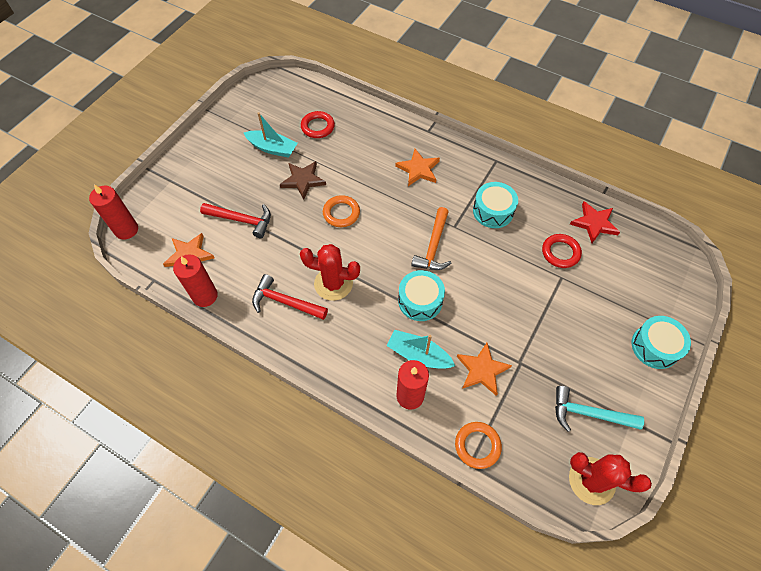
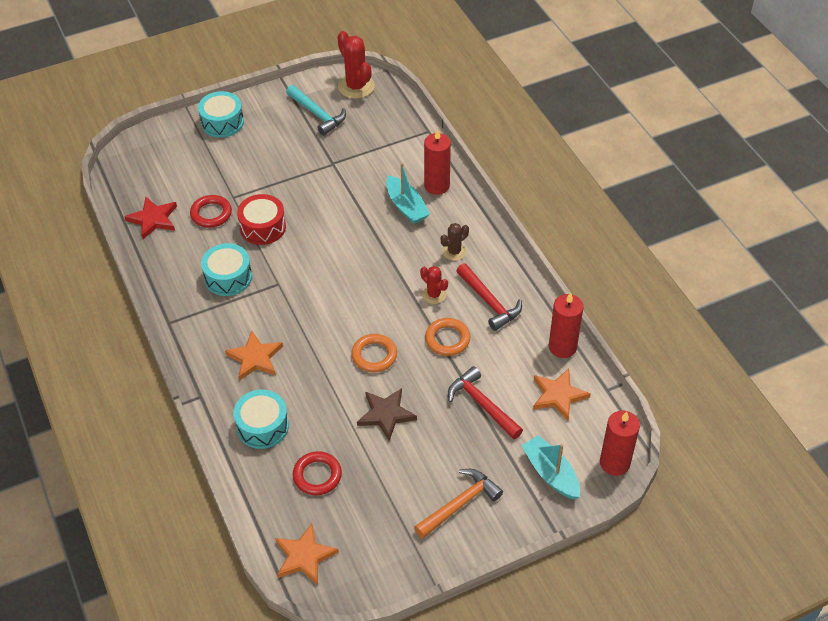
camera: 145 degrees left, 10 degrees down
turquoise boat [244,112,298,158] -> turquoise boat moved to [521,435,580,499]
red cactus [300,244,360,301] -> red cactus [420,266,448,304], size x0.57
turquoise drum [398,270,445,321] -> turquoise drum moved to [233,390,289,449]
orange hammer [411,207,452,270] -> orange hammer moved to [414,469,503,539]
orange ring [455,422,502,469] -> orange ring moved to [425,318,470,356]
orange star [457,343,512,396] -> orange star moved to [275,524,339,585]
none -> red drum [237,194,286,245]
none -> brown cactus [441,223,469,261]

